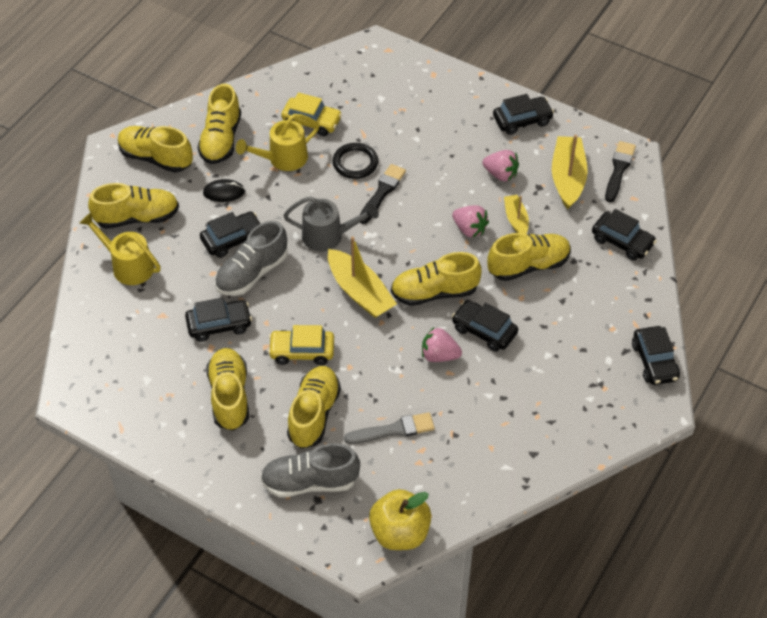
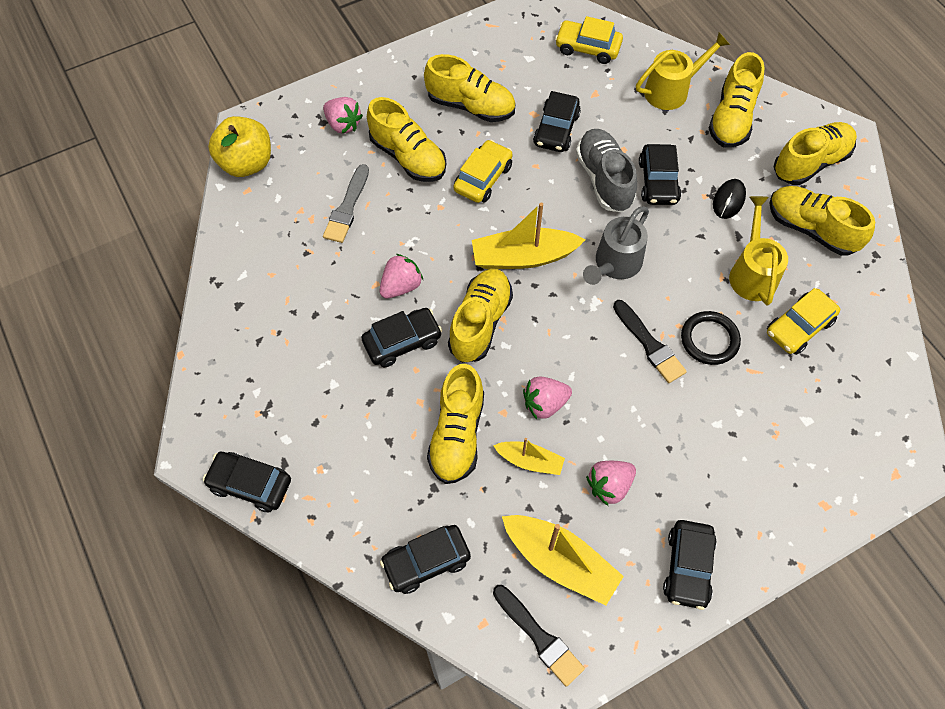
camera: 120 degrees right, 10 degrees up
grey shoe [260,443,360,497] -> pink strawberry [323,97,363,134]
none -> yellow car [555,16,623,64]

